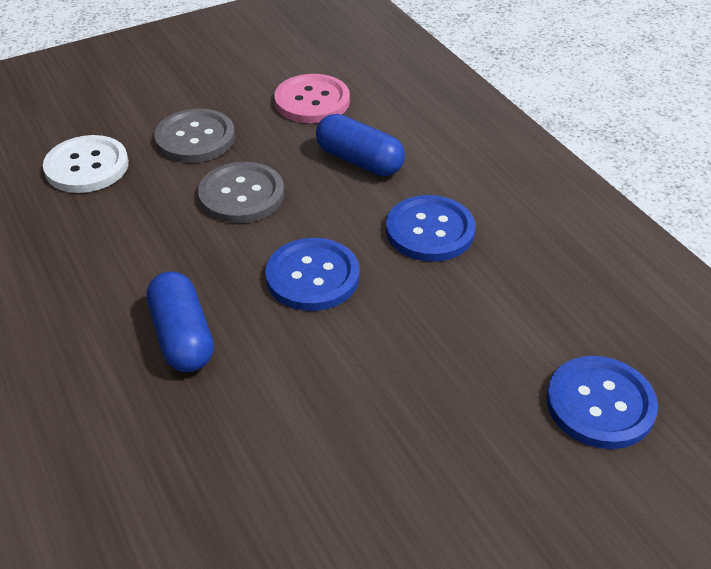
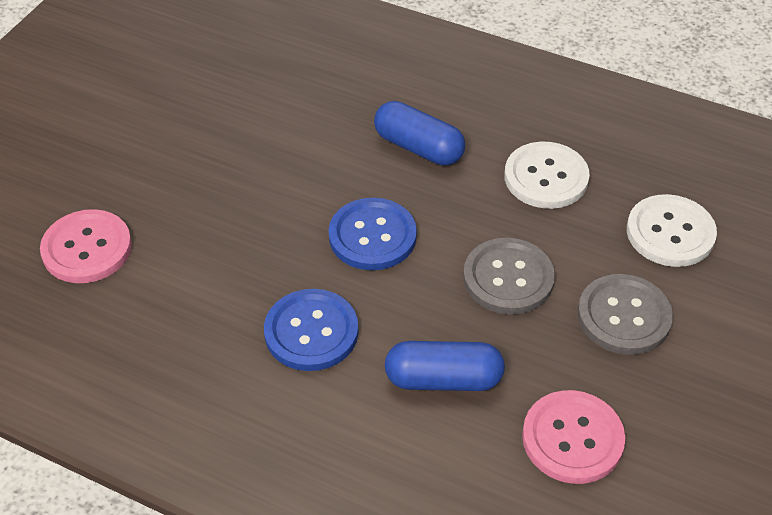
camera: 145 degrees right, 5 degrees up
blue button [546,356,658,449] -> pink button [40,209,132,283]
none -> white button [504,142,590,209]

